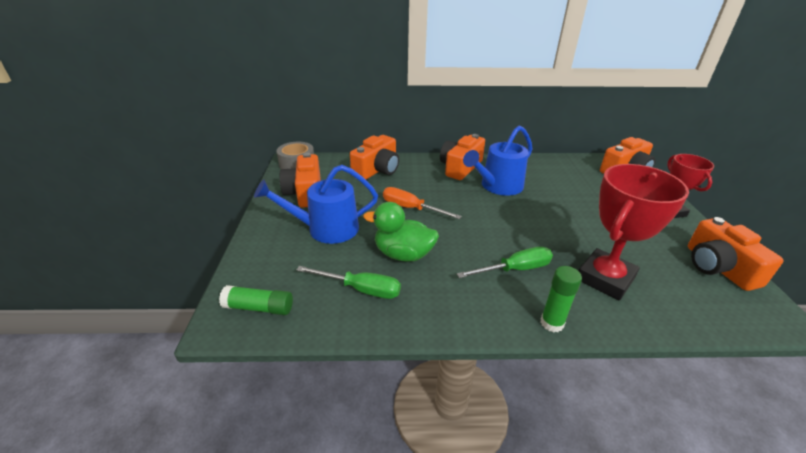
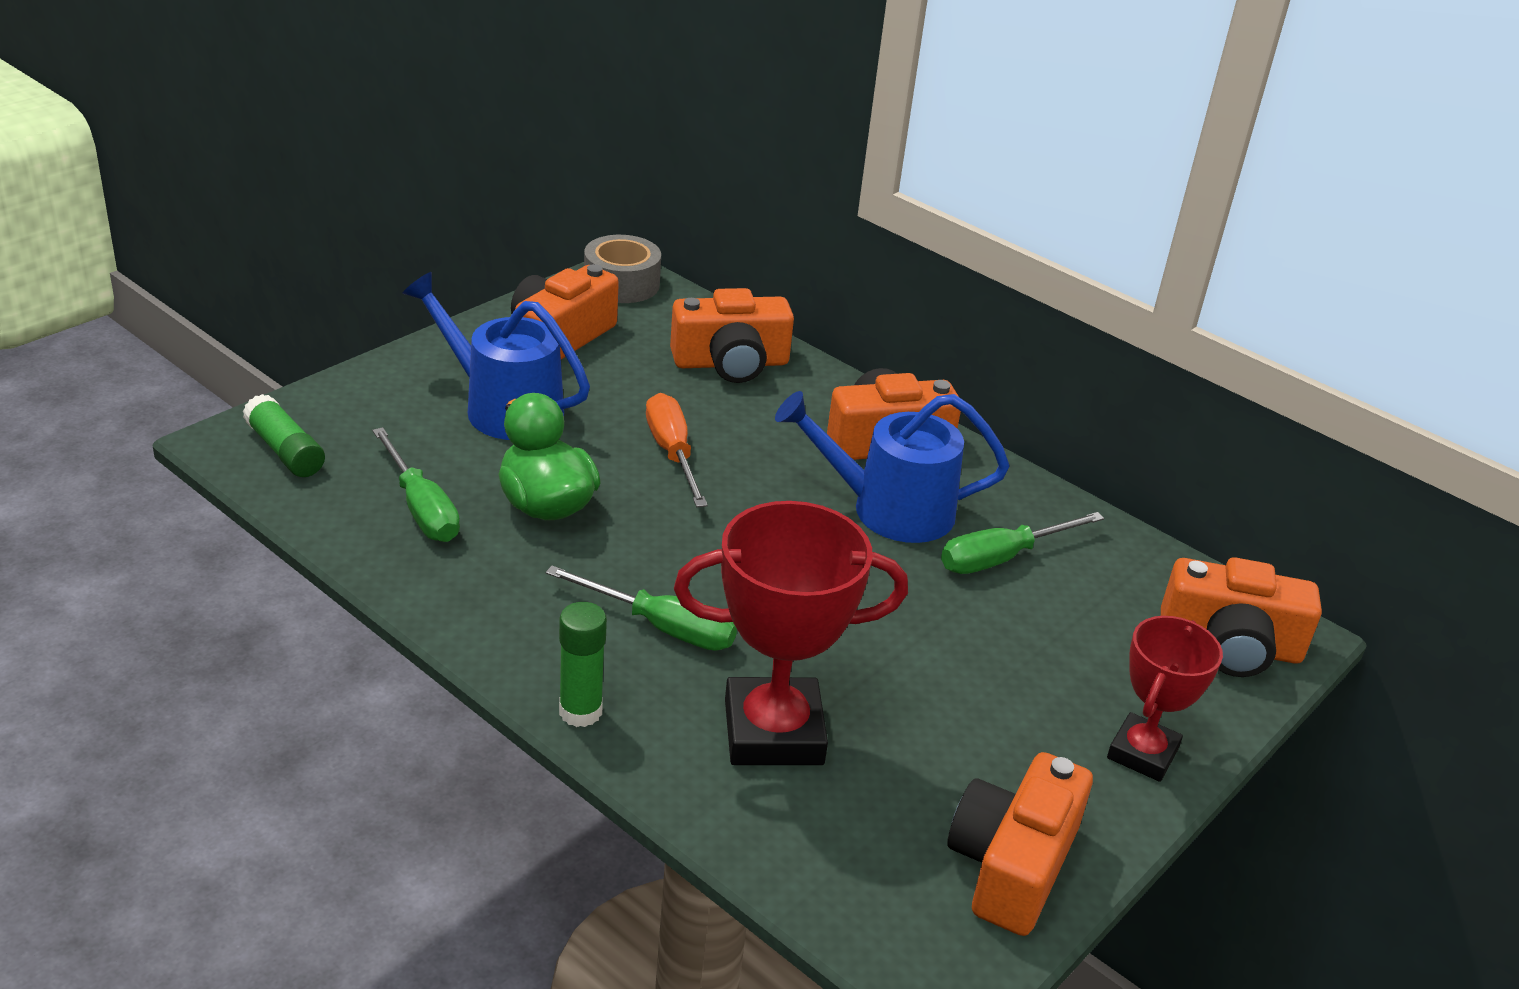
camera: 40 degrees right, 0 degrees up
none -> green screwdriver [941,512,1104,574]

